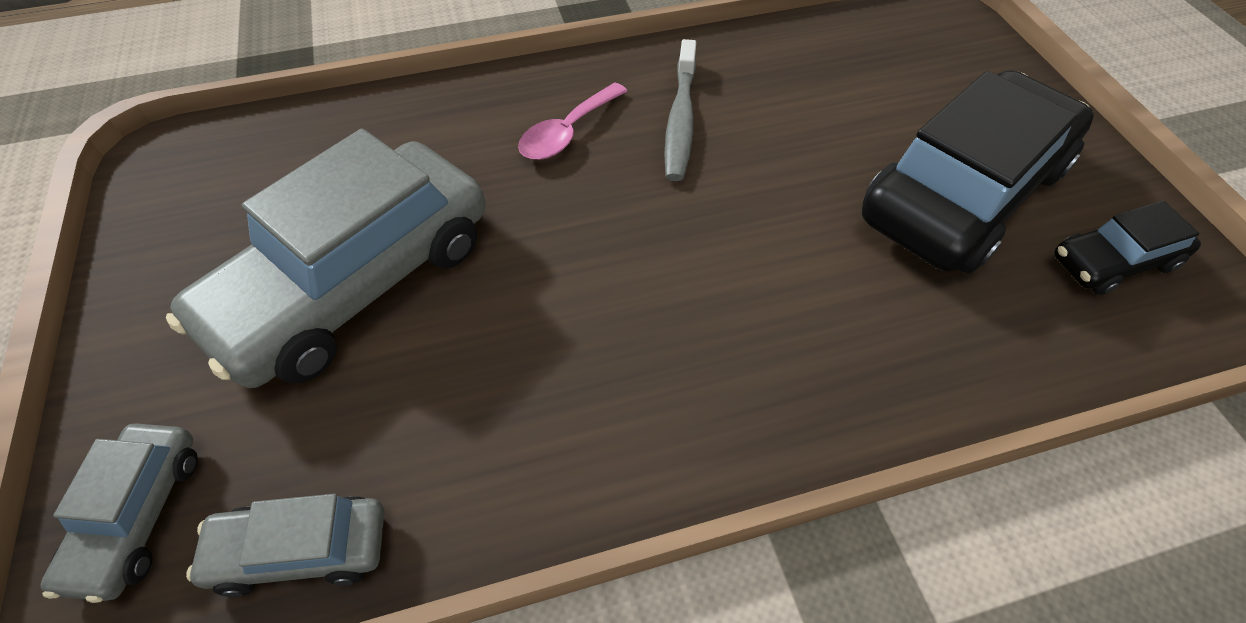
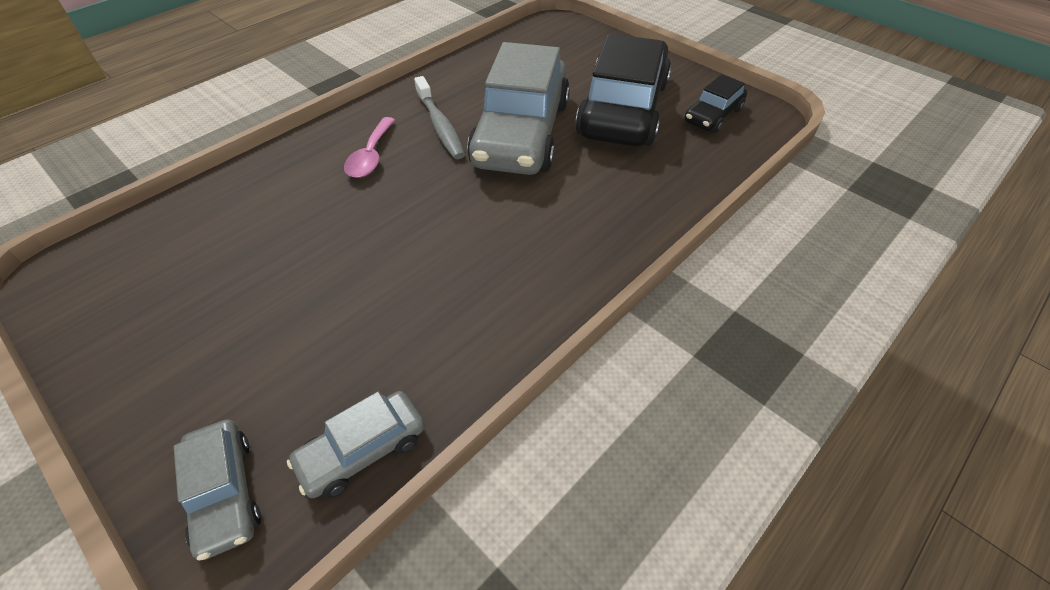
camera: 30 degrees left, 5 degrees down
grey car [166,129,486,388] -> grey car moved to [467,42,570,175]

